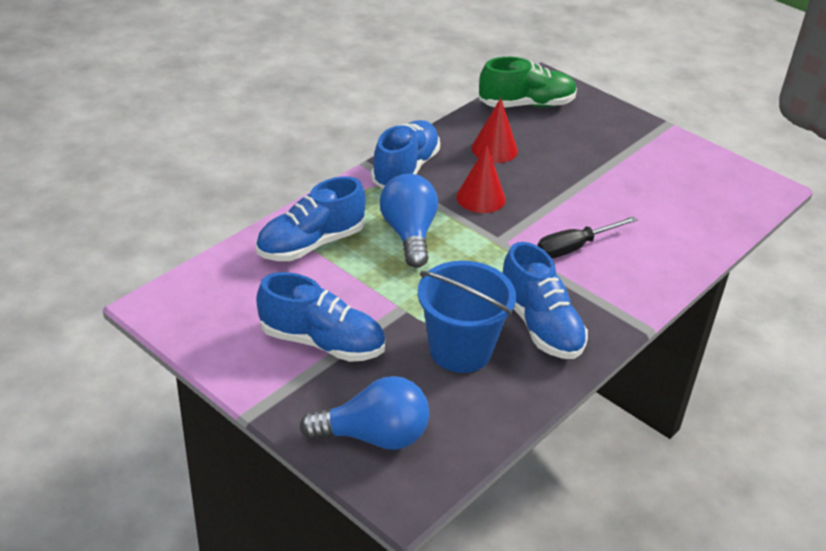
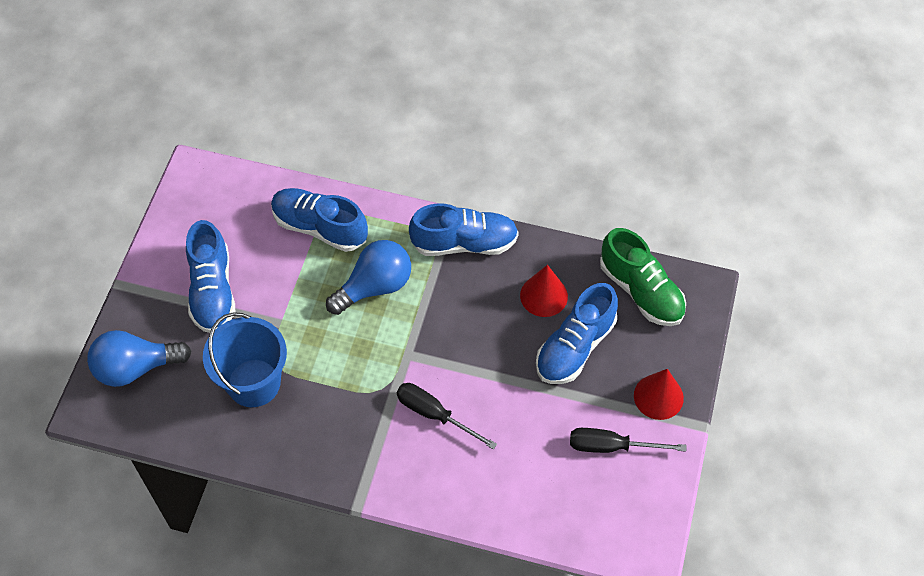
camera: 65 degrees right, 20 degrees up
blue light bulb [300,376,429,450] -> blue light bulb turned 105 degrees clockwise [87,330,192,387]
red cone [456,145,506,213] -> red cone moved to [634,369,684,420]
blue shoe [503,242,588,359] -> blue shoe moved to [536,283,618,384]
none -> black screwdriver [570,428,686,453]

